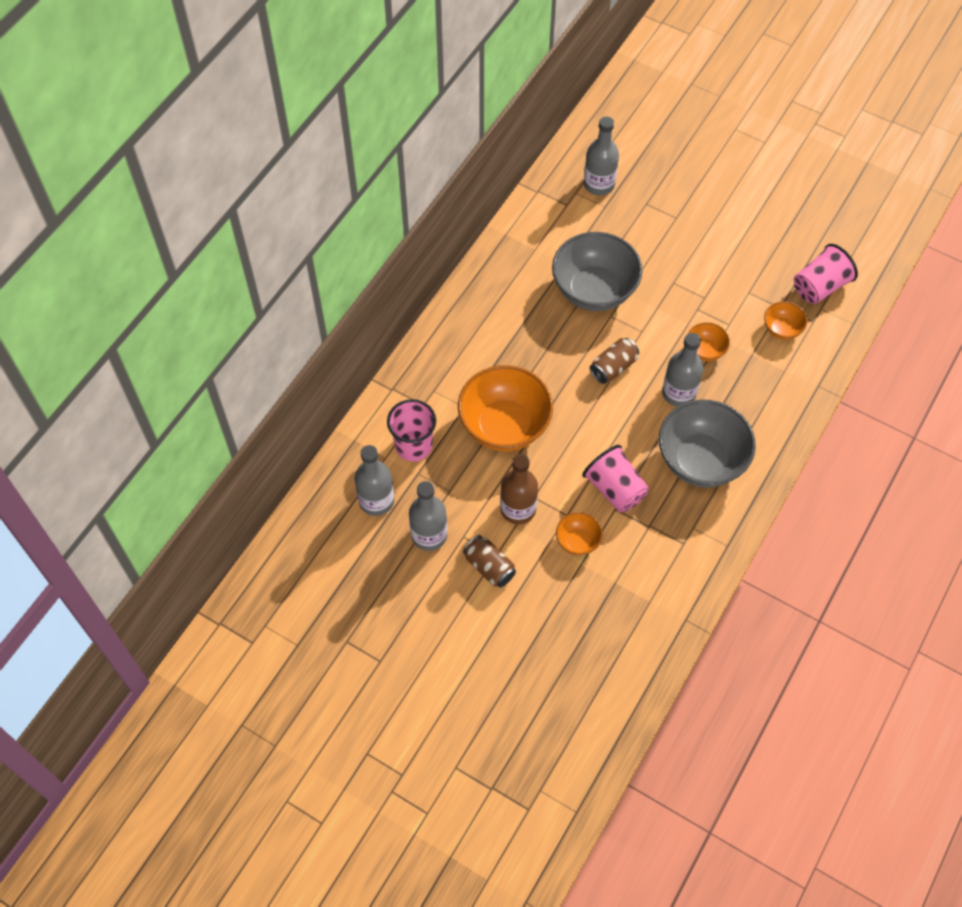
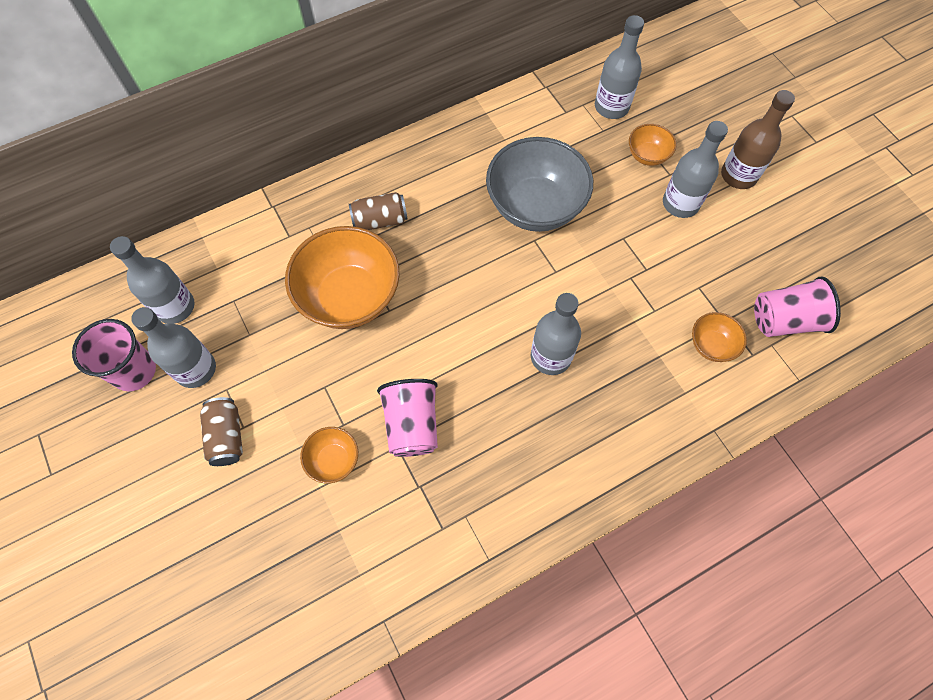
camera: 30 degrees right, 5 degrees up
pink cup [387,399,436,461] -> pink cup moved to [72,319,156,391]
brown bottle [500,454,538,524] -> brown bottle moved to [721,90,795,189]
brown can [590,338,639,384] -> brown can moved to [349,192,408,230]
grey bowl [659,400,756,487] -> none
orange bowl [688,322,730,361] -> orange bowl moved to [629,124,677,166]
none -> grey bottle [663,121,728,218]

